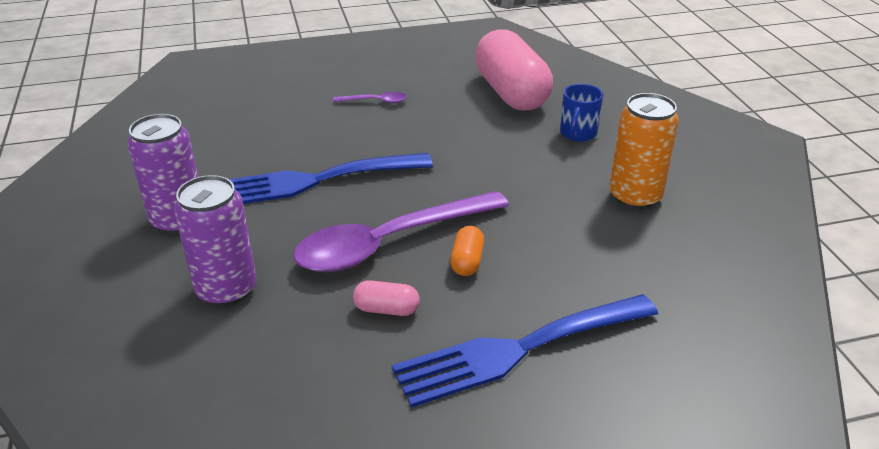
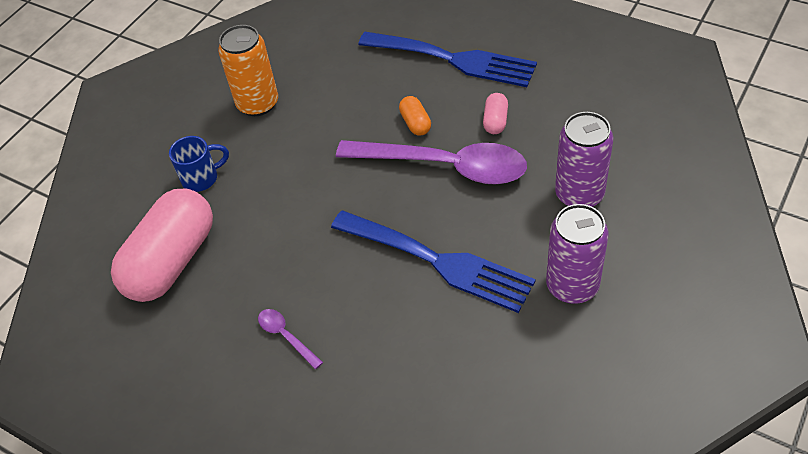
camera: 130 degrees left, 15 degrees up
pink capsule [353,280,420,316] -> pink capsule turned 45 degrees clockwise [483,93,508,134]
orange capsule [450,226,484,276] -> orange capsule turned 75 degrees counterclockwise [399,96,431,136]

